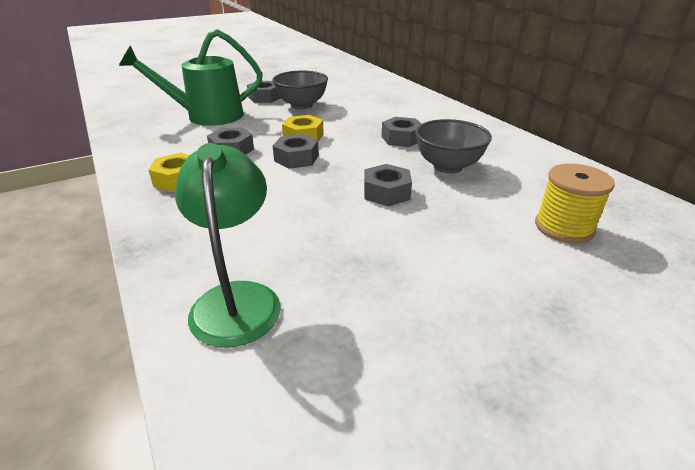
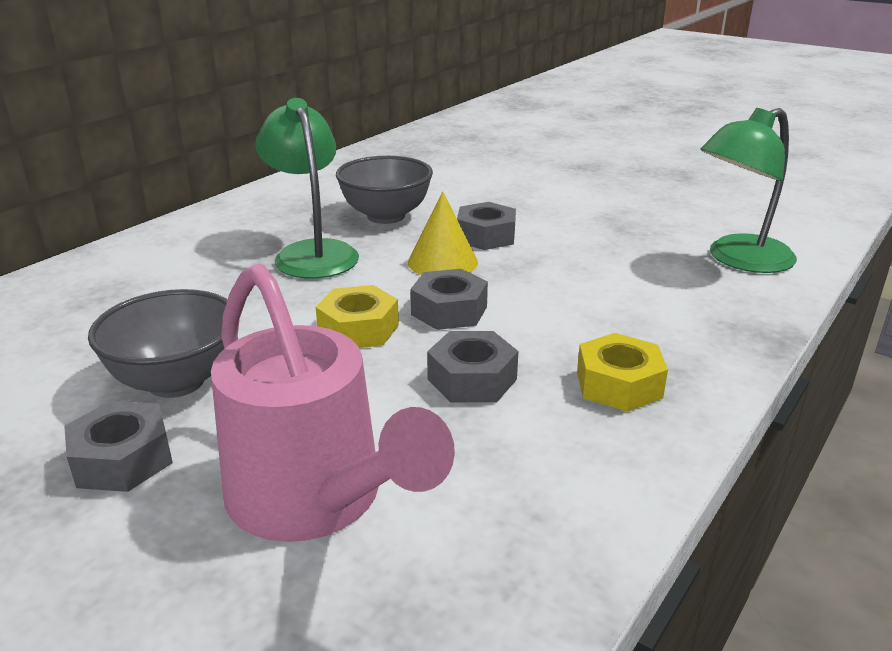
camera: 115 degrees left, 5 degrees down
green watering can [119,29,263,126] -> pink watering can [211,263,455,542]
grey nut [381,117,421,147] -> green lamp [255,98,359,279]
yellow spool [535,163,615,244] -> none
none -> yellow cone [408,191,478,275]

